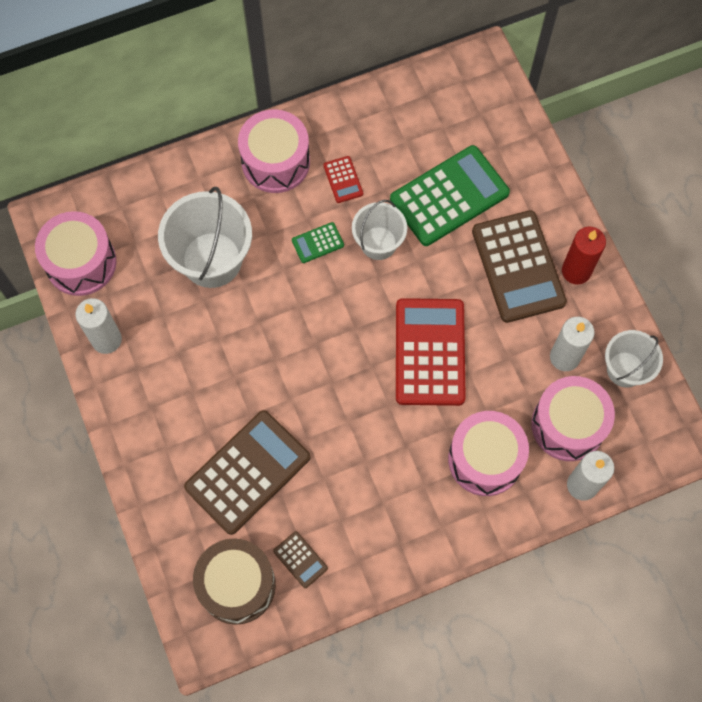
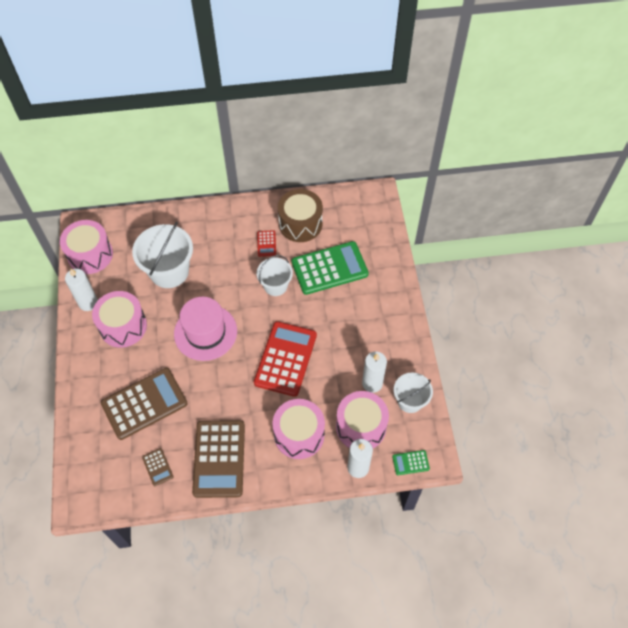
camera: 15 degrees right, 10 degrees down
brown drum [193,538,276,625] -> brown drum moved to [278,189,323,242]
pink drum [238,109,310,193] -> pink drum moved to [92,291,147,348]
green calculator [292,222,344,263] -> green calculator moved to [392,450,430,475]
brown calculator [472,210,567,323] -> brown calculator moved to [192,420,245,498]
red candle [562,227,606,285] -> none
none -> pink hat [174,297,237,361]

